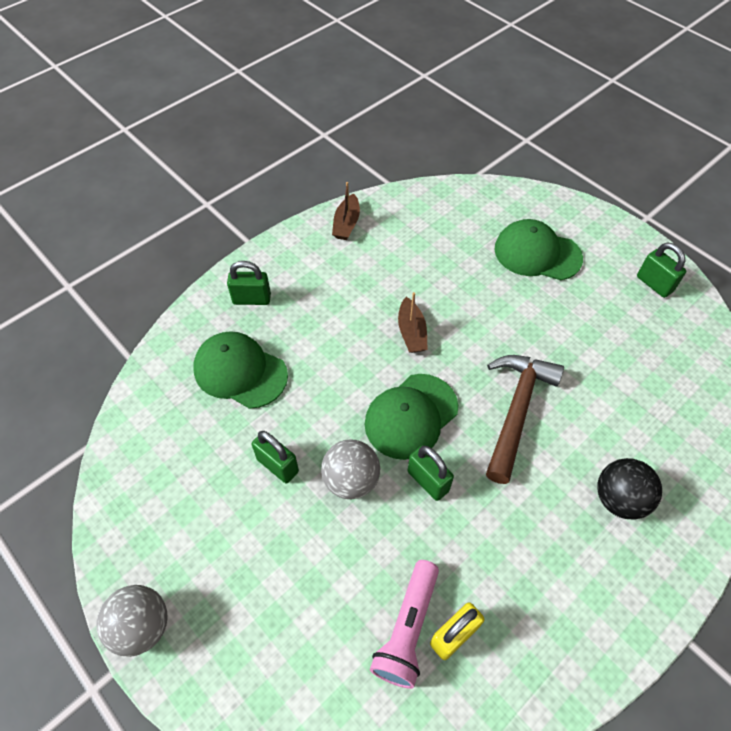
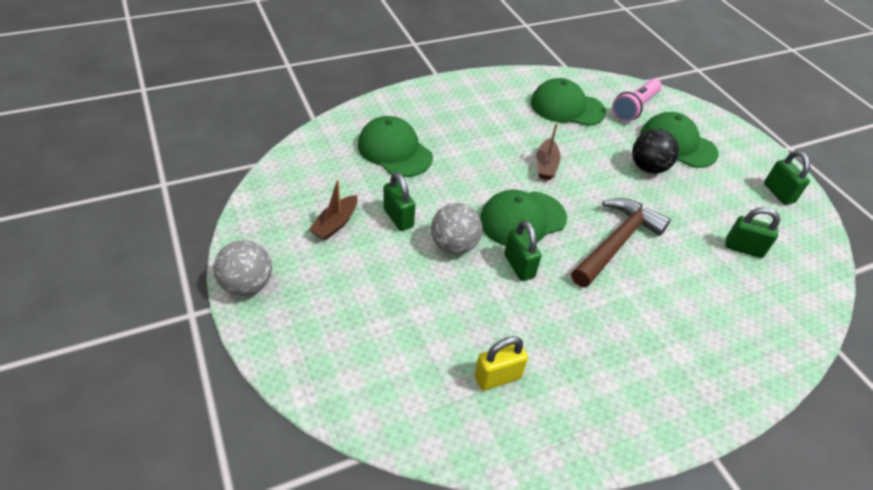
camera: 15 degrees right, 10 degrees down
green padlock [227,261,271,305] -> green padlock moved to [725,207,780,258]
brown boat [332,182,360,240] -> brown boat moved to [309,180,358,241]
pink flashlight [370,560,439,689] -> pink flashlight moved to [612,79,662,122]
black ball [597,458,662,520] -> black ball moved to [632,129,679,174]
none -> green cap [531,78,606,126]

